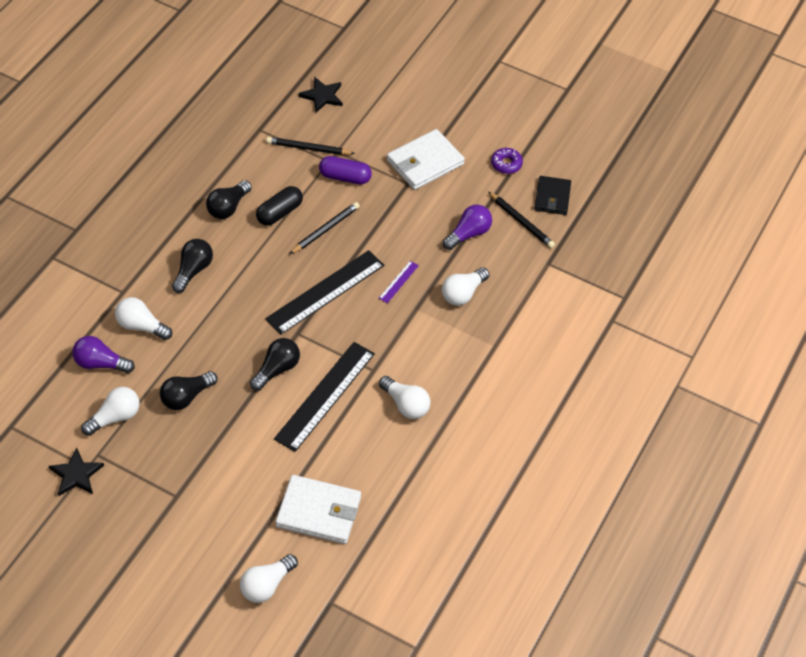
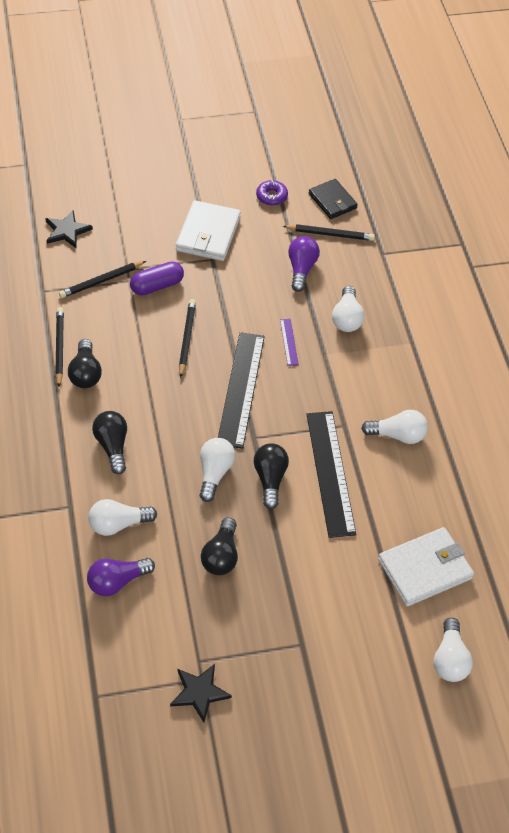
camera: 40 degrees left, 0 degrees up
white light bulb [81,387,140,436] -> white light bulb moved to [199,438,235,502]
black capsule [256,186,303,226] -> none
none -> black pencil [55,307,64,387]

